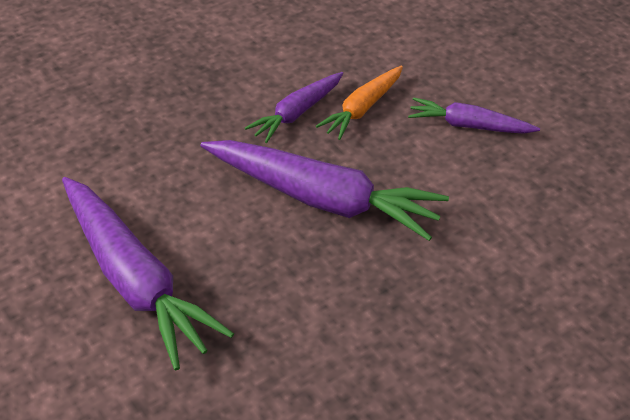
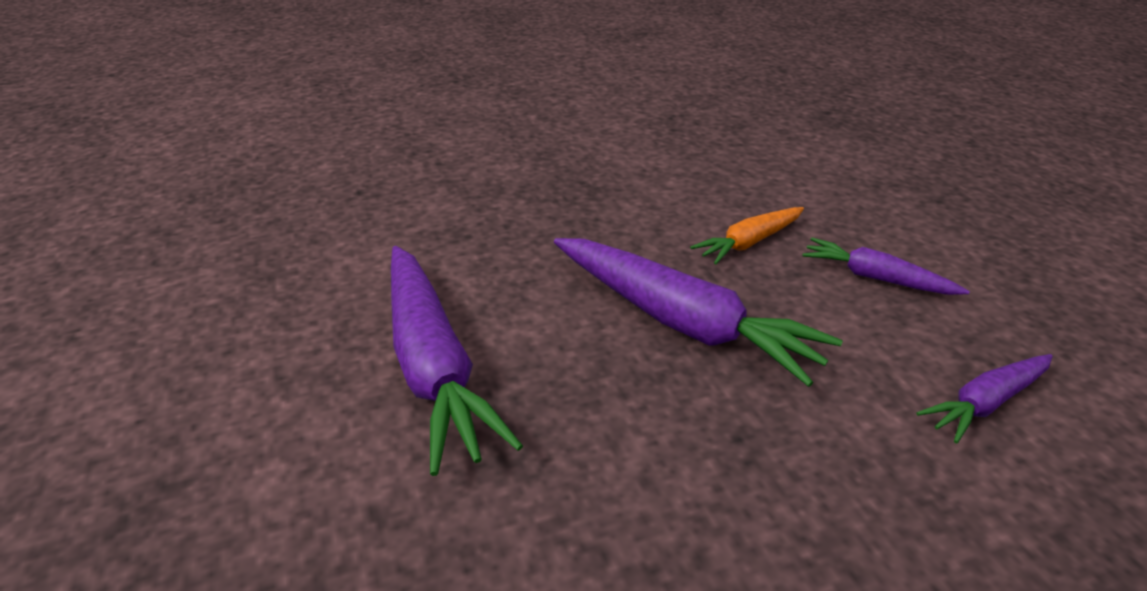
camera: 15 degrees right, 10 degrees down
purple carrot [245,72,343,143] -> purple carrot moved to [916,354,1053,444]

